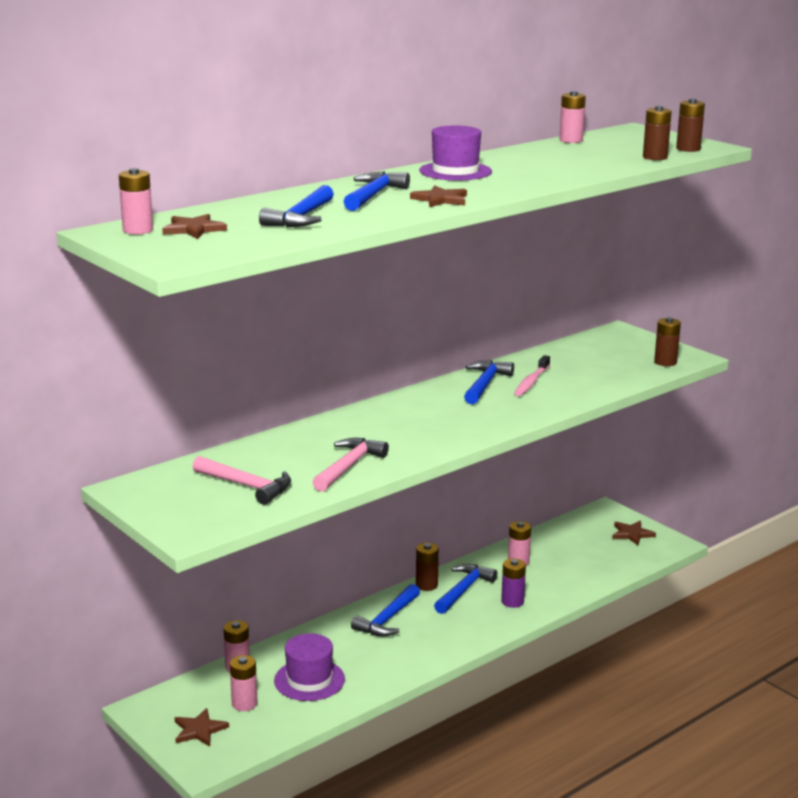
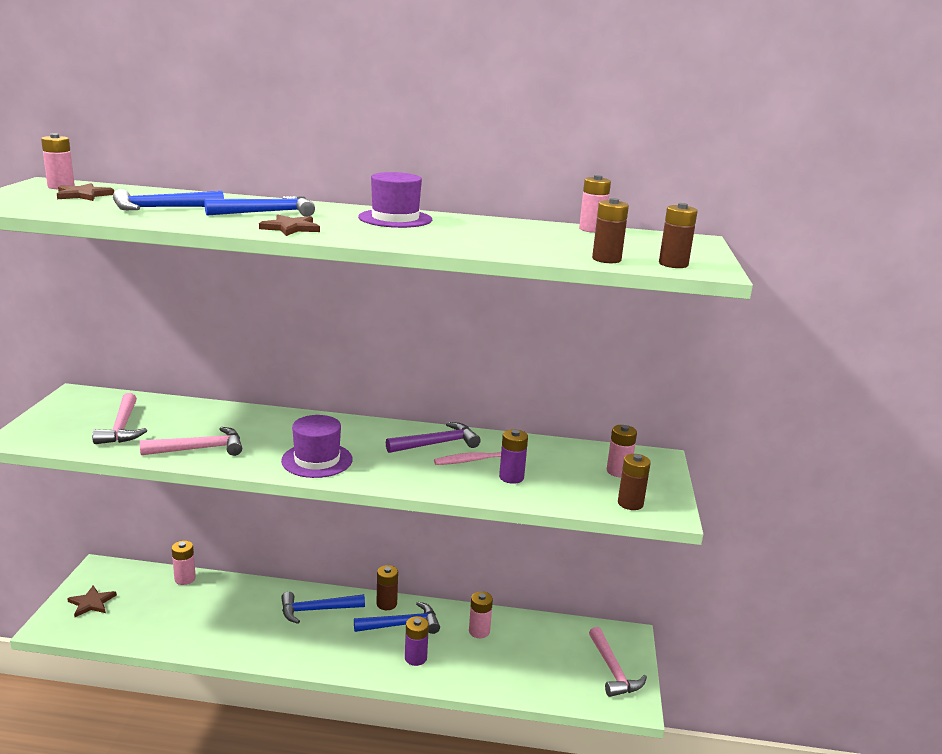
camera: 45 degrees right, 0 degrees up
pink battery [230,655,258,711] -> pink battery moved to [607,425,637,477]
purple hat [274,633,345,701] -> purple hat moved to [281,415,353,478]
blue hammer [464,360,514,404] -> purple hammer [386,422,481,453]
brown star [612,521,656,545] -> pink hammer [589,627,647,697]
none -> purple battery [499,429,528,484]

